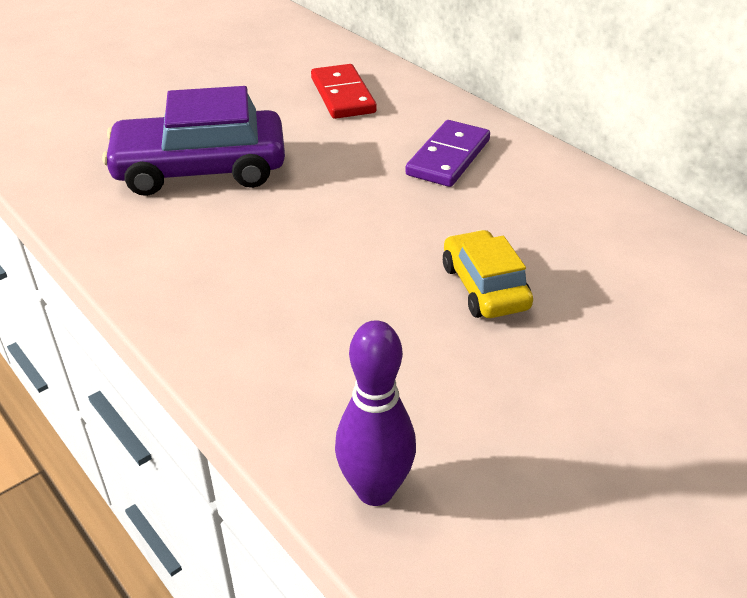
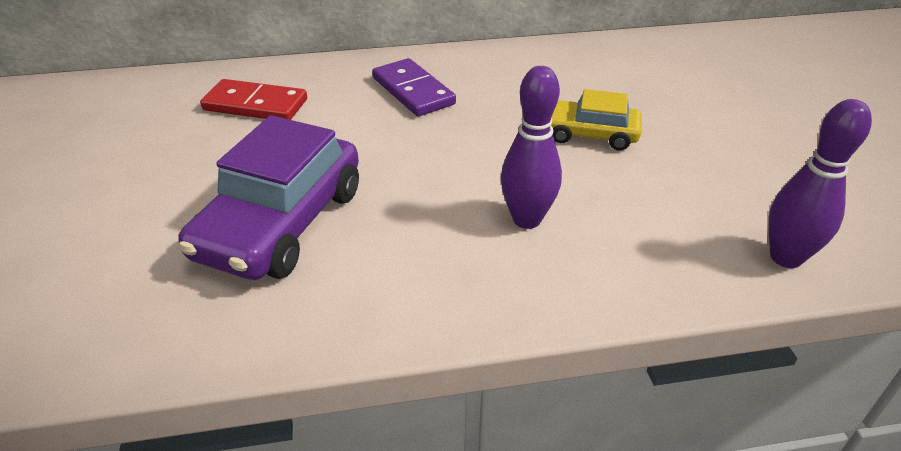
camera: 60 degrees left, 0 degrees up
none -> purple bowling pin [501,66,562,229]

